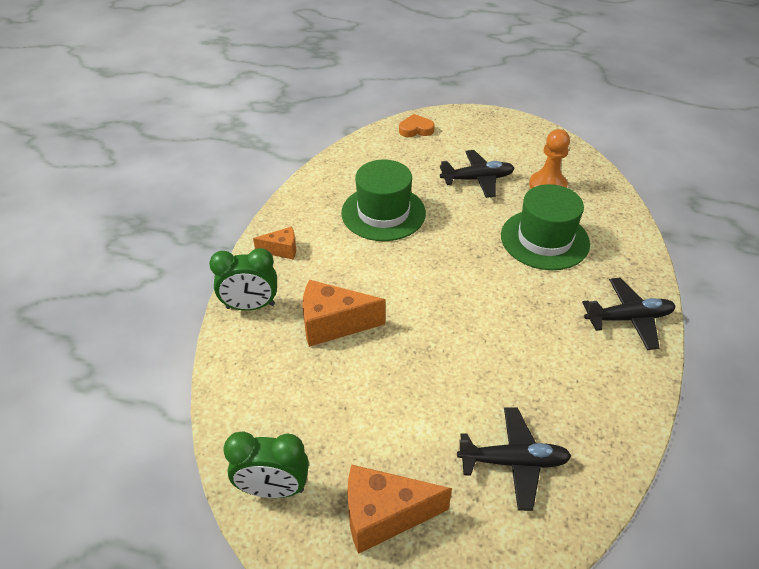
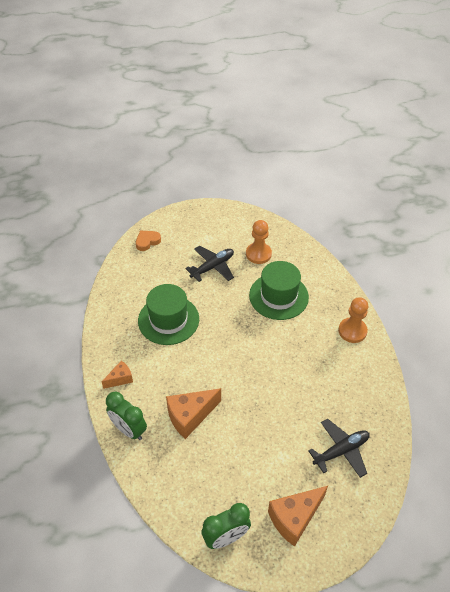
camera: 30 degrees left, 5 degrees up
green clock [209,248,277,311] -> green clock turned 75 degrees clockwise [106,392,147,440]
black plane [582,278,675,350] -> orange pawn [338,297,368,343]

